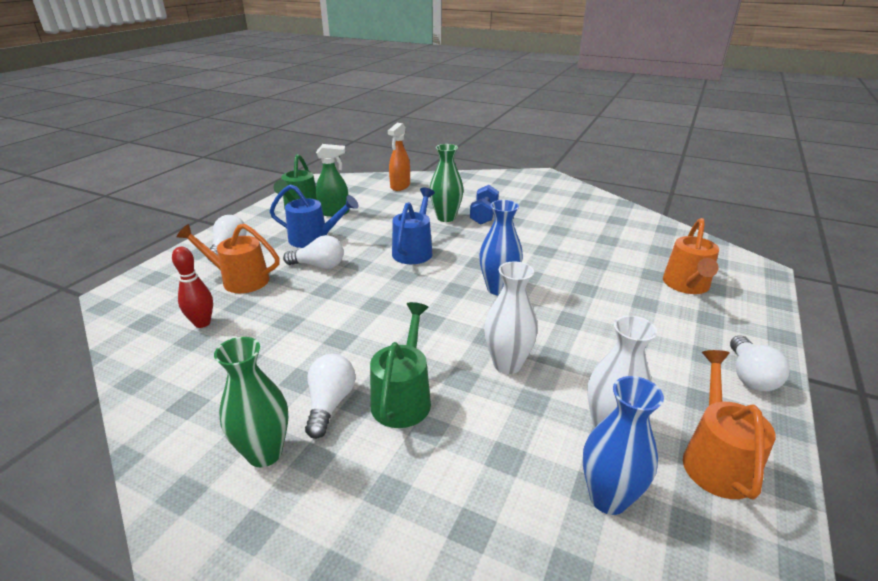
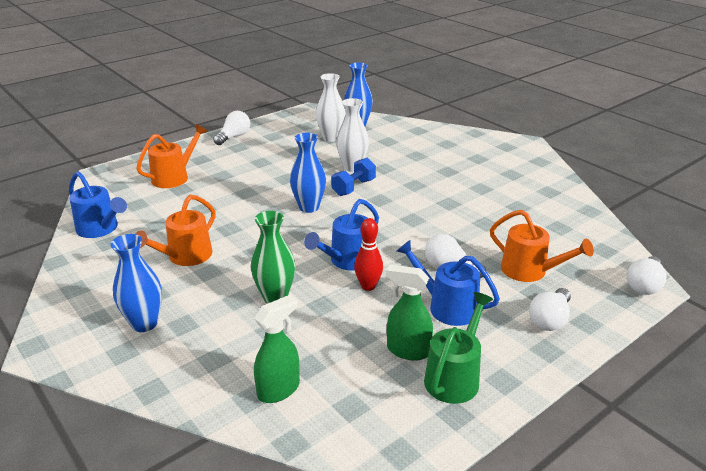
camera: 155 degrees left, 0 degrees up
red bowling pin [172,247,213,328] -> red bowling pin moved to [354,218,383,291]
green vase [214,337,288,467] -> none
white light bulb [305,354,356,439] -> white light bulb moved to [627,256,667,295]
green watering can [370,302,431,428] -> none
orange spray bottle [388,123,410,191] -> green spray bottle [254,294,300,403]
blue dumbbell [470,185,499,225] -> blue dumbbell moved to [331,158,376,196]
orange watering can [683,350,776,499] -> orange watering can moved to [135,195,216,266]
none -> blue watering can [69,171,127,238]
none -> blue vase [111,234,162,332]

